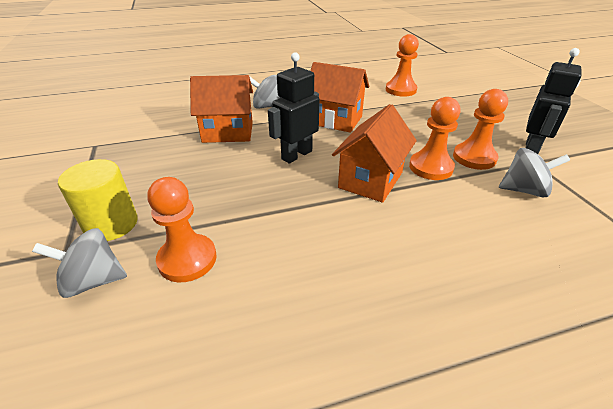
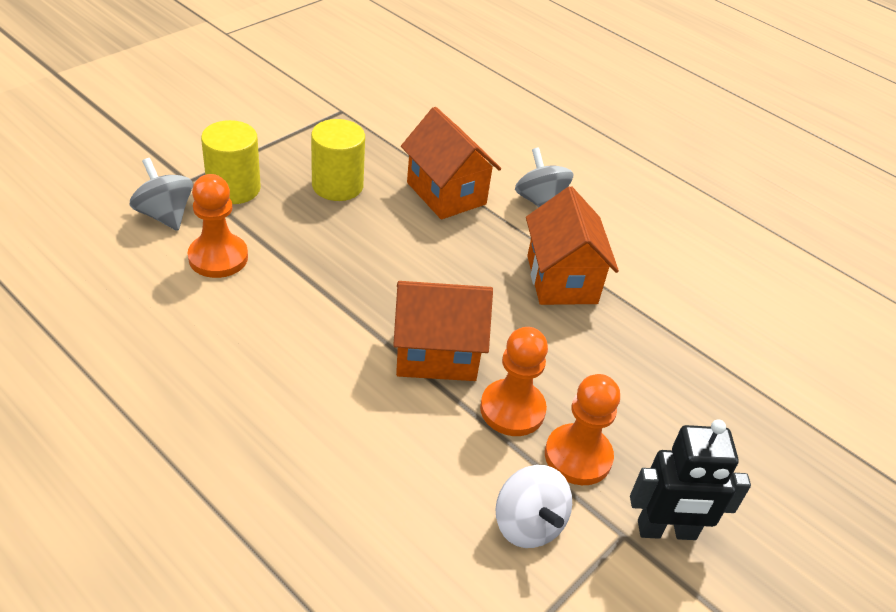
camera: 55 degrees right, 5 degrees up
black robot [268,52,319,164] -> none
orange pawn [386,34,419,97] -> none
grey spinning top [499,148,570,197] -> white spinning top [496,465,572,548]
none -> yellow cylinder [311,119,365,201]

